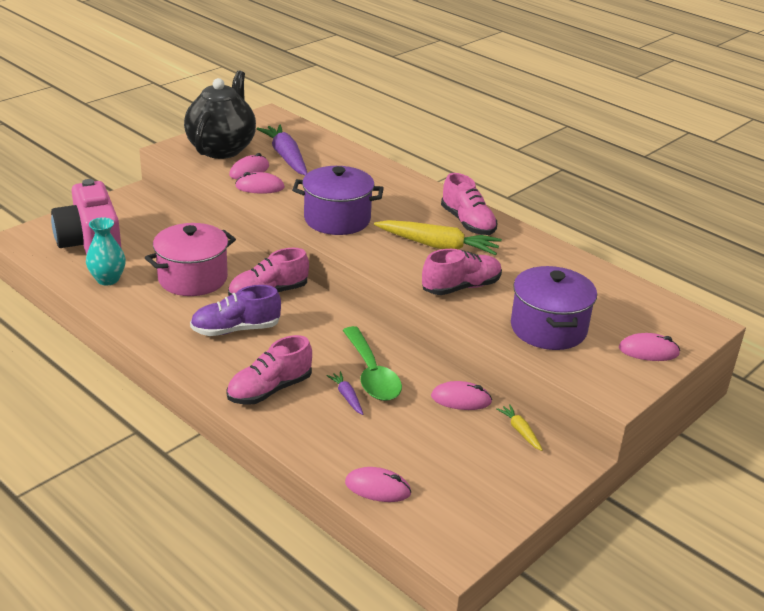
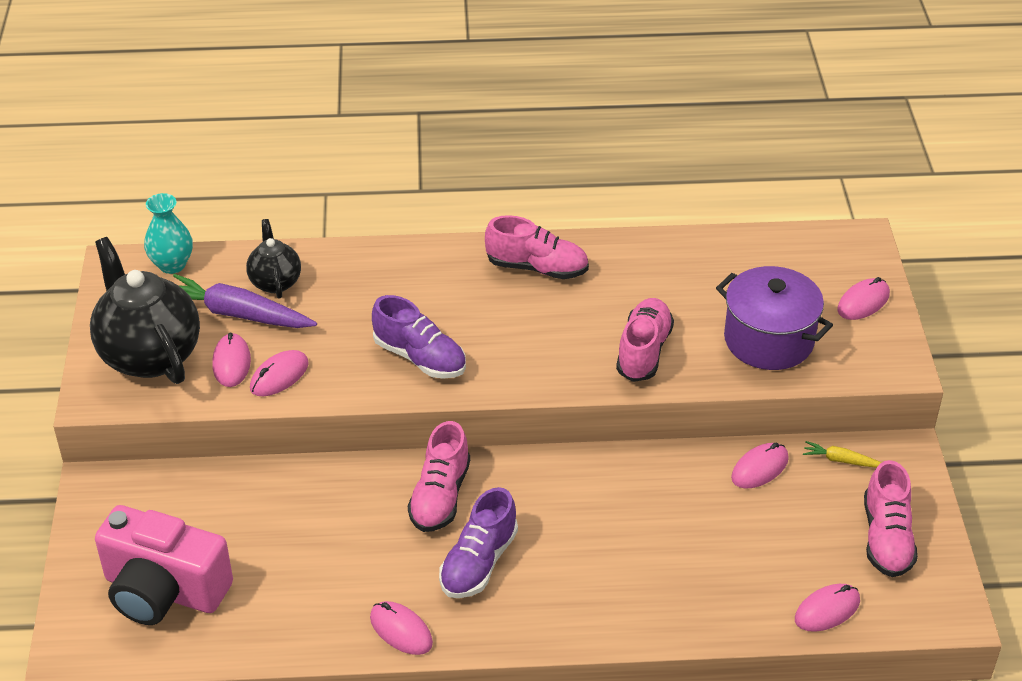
camera: 45 degrees left, 10 degrees up
turquoise vase [86,217,126,285] -> turquoise vase moved to [144,193,193,274]
pink pot [145,223,236,296] -> none
pink shoe [226,335,312,405] -> pink shoe moved to [864,460,918,577]
purple pot [292,166,384,235] -> purple shoe [372,295,466,379]
purple carrot [326,371,363,415] -> none
green spoon [343,326,402,401] -> none
yellow carrot [374,220,502,255] -> none
none -> black teapot [246,219,301,299]
none -> pink mouse [370,601,433,655]

